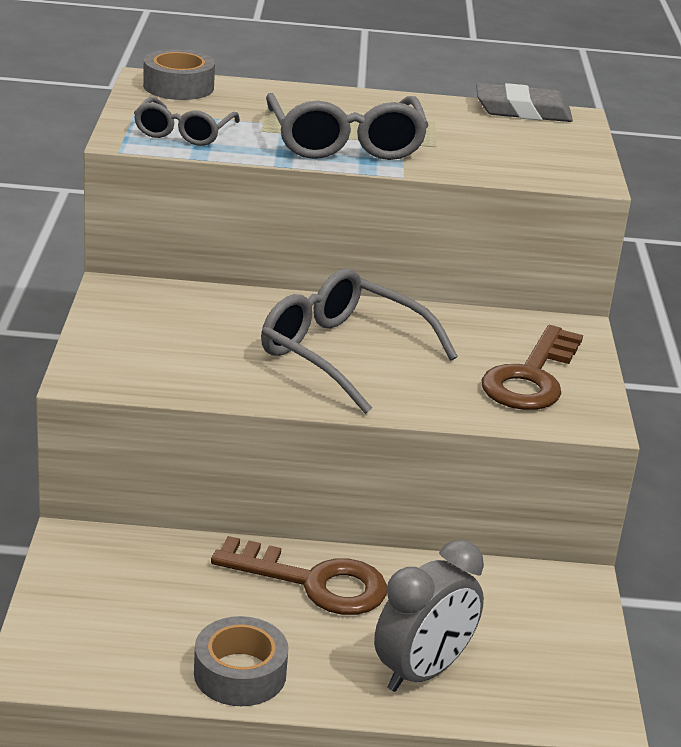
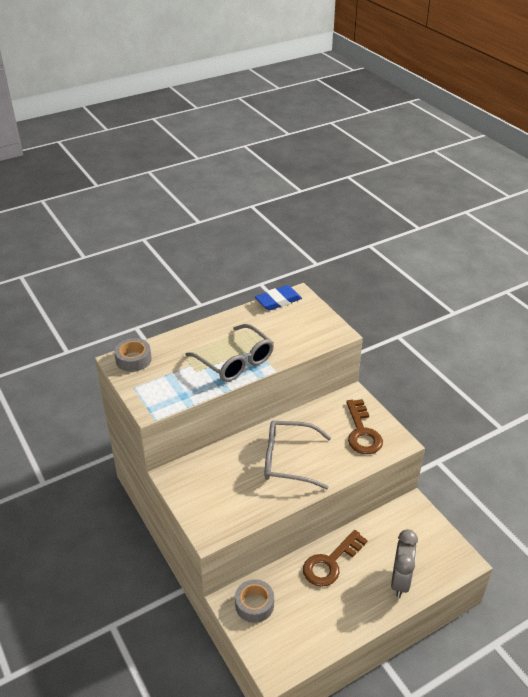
camera: 30 degrees left, 10 degrees up
grey glasses [134,97,240,146] -> none
grey tape [194,616,289,706] -> grey tape moved to [235,579,274,623]
brown key [211,536,387,615] -> brown key turned 150 degrees clockwise [303,530,368,587]
grey eraser [476,83,573,122] -> blue eraser [255,285,302,310]

